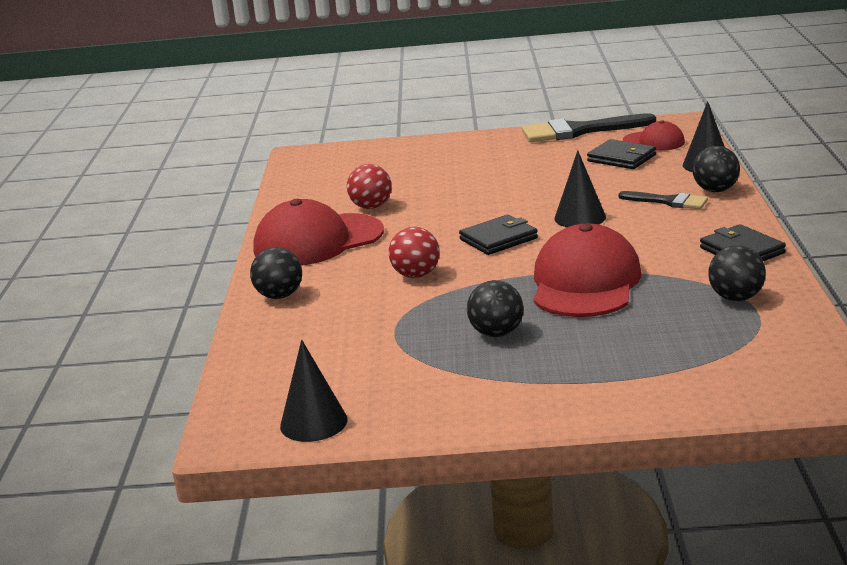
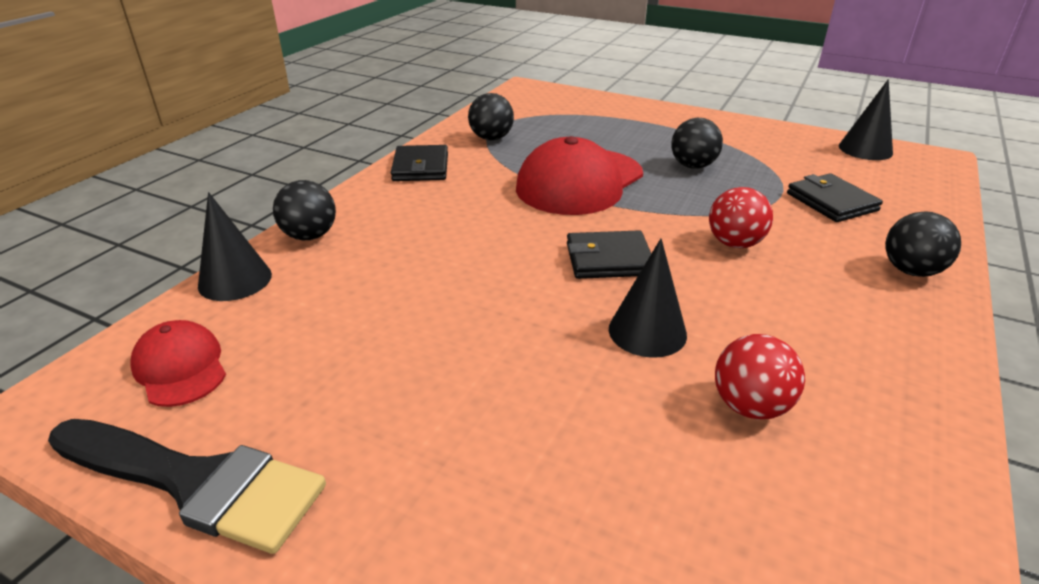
camera: 155 degrees left, 10 degrees up
red cap [253,199,384,266] -> none
black cone [554,150,606,227] -> black cone moved to [609,239,687,358]
black wallet [587,139,656,169] -> black wallet moved to [787,174,883,222]
black brush [618,191,708,209] -> none

